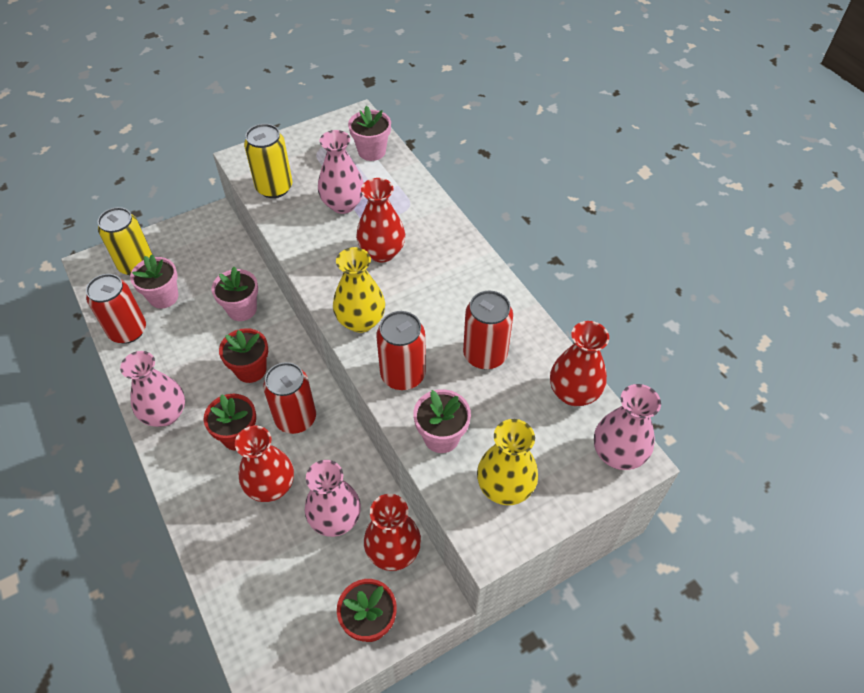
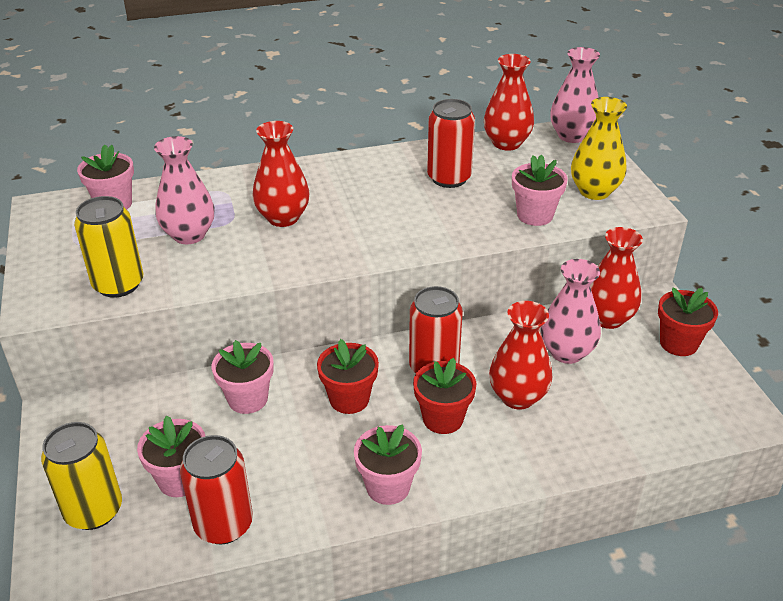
camera: 75 degrees left, 15 degrees down
pink vase [120,351,185,427] -> pink flower pot [354,424,422,505]
yellow vase [333,247,385,333] -> none
red can [376,311,426,390] -> none

